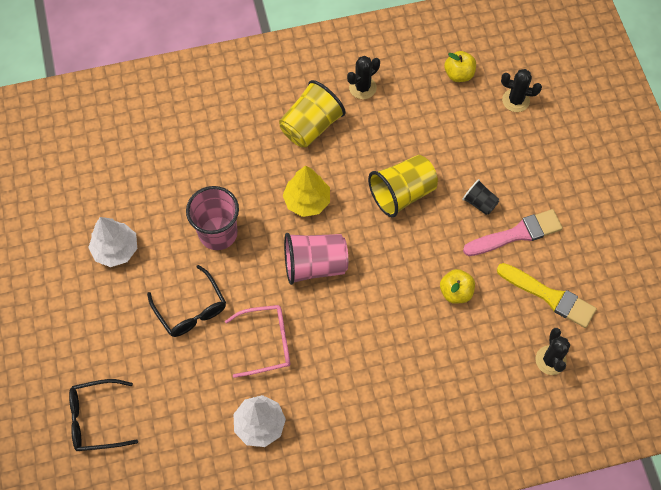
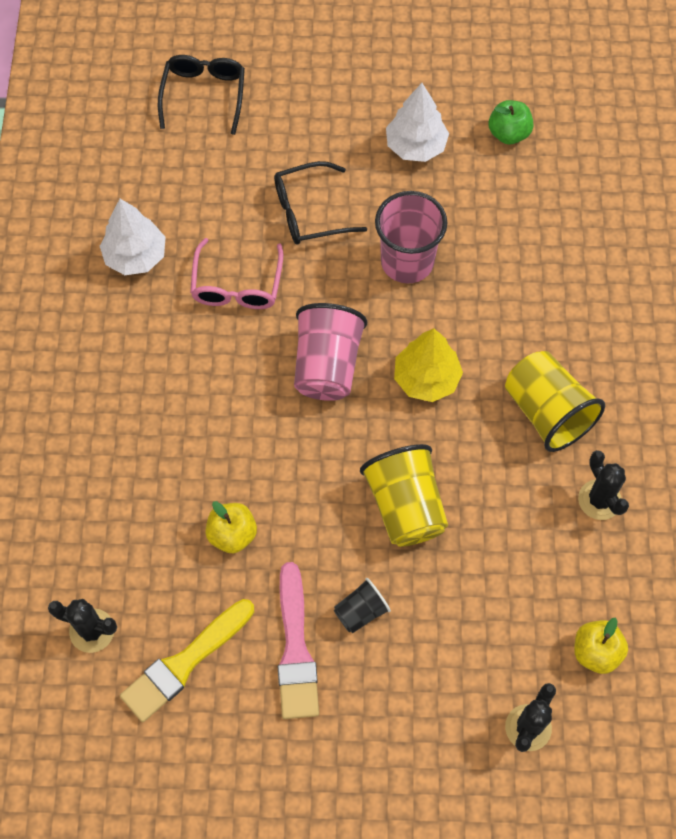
camera: 105 degrees right, 0 degrees up
none -> green apple [489,100,533,145]

